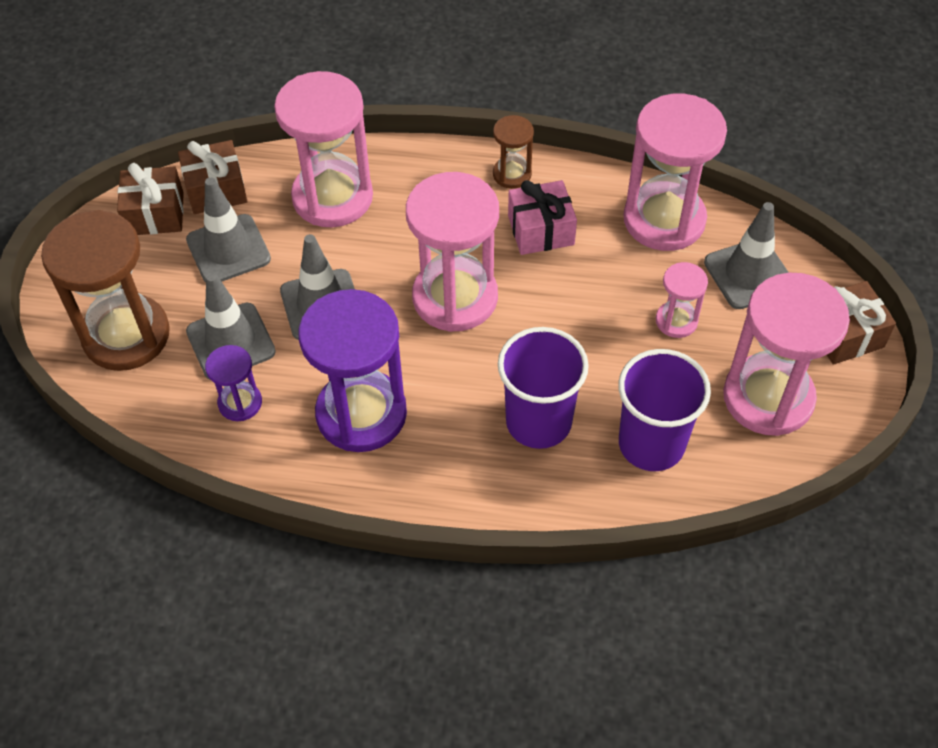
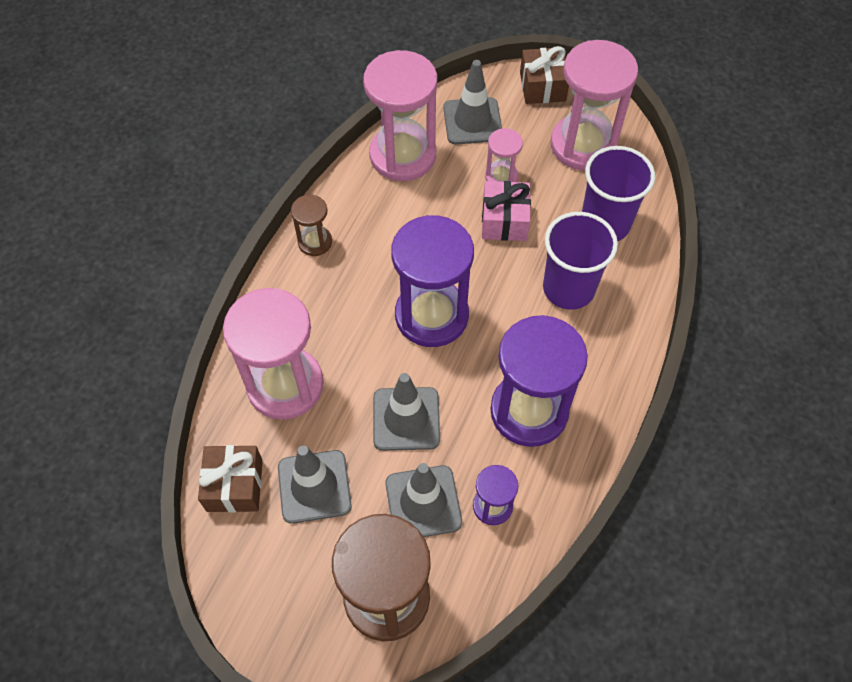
camera: 75 degrees left, 5 degrees up
brown gift [117,163,184,235] -> none
pink hourglass [406,172,499,332] -> purple hourglass [391,215,474,347]
pink gift [508,180,577,255] -> pink gift moved to [482,181,531,241]

